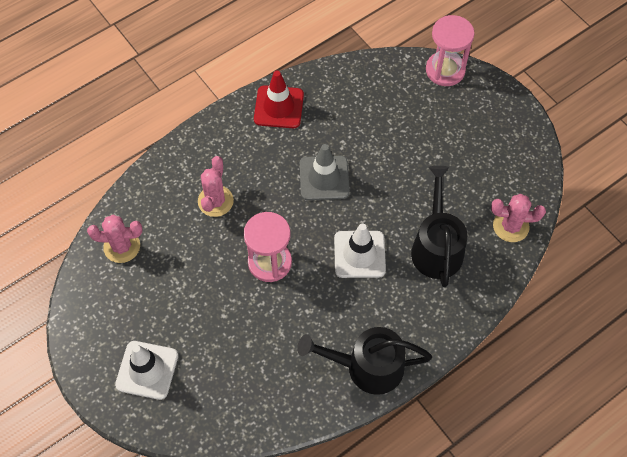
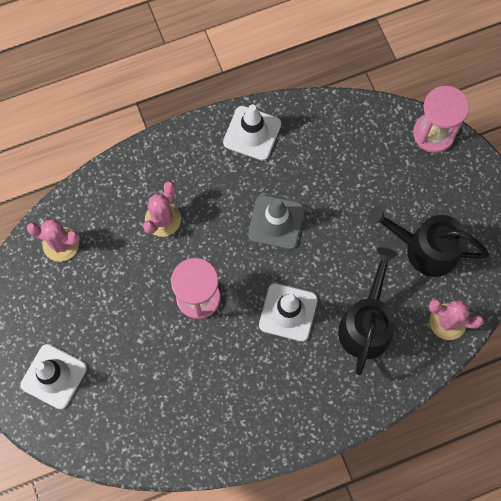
camera: 15 degrees right, 10 degrees up
red traffic cone [254,71,304,128] -> white traffic cone [223,105,281,160]
black watering can [297,327,432,395] -> black watering can moved to [368,205,489,277]

